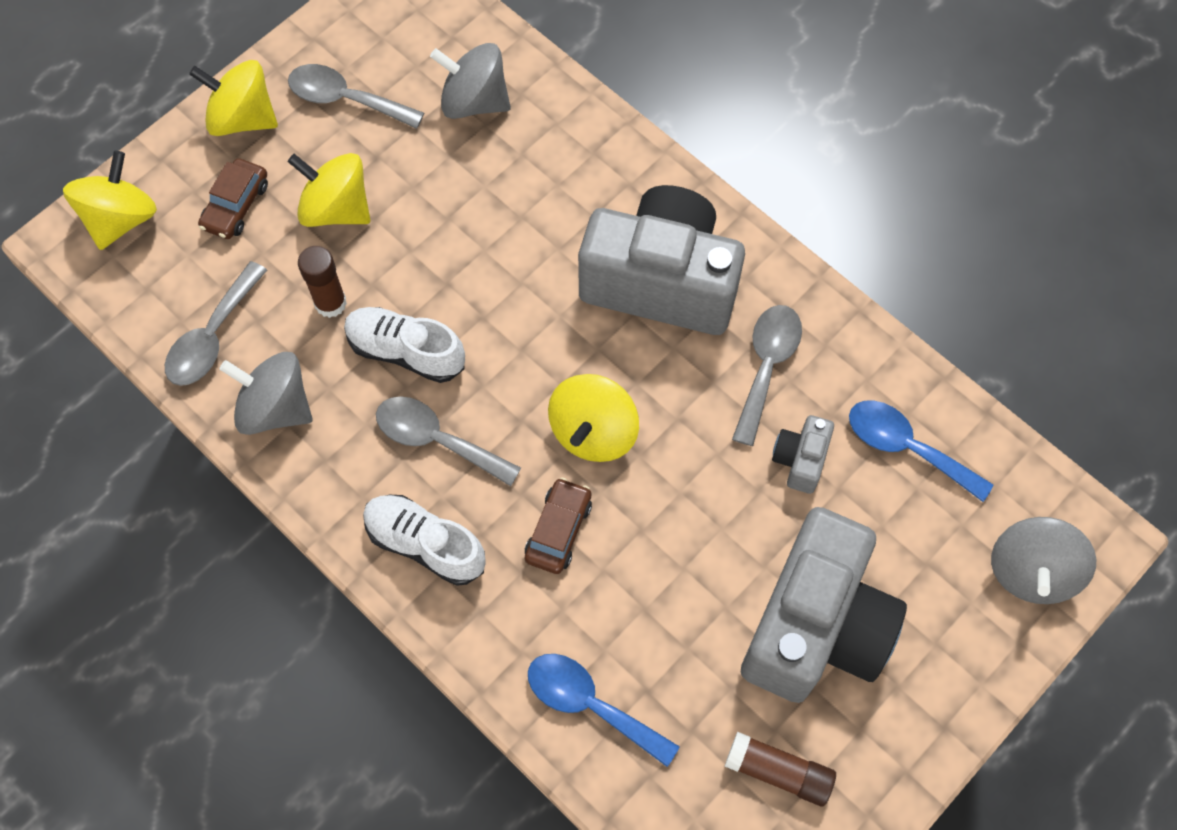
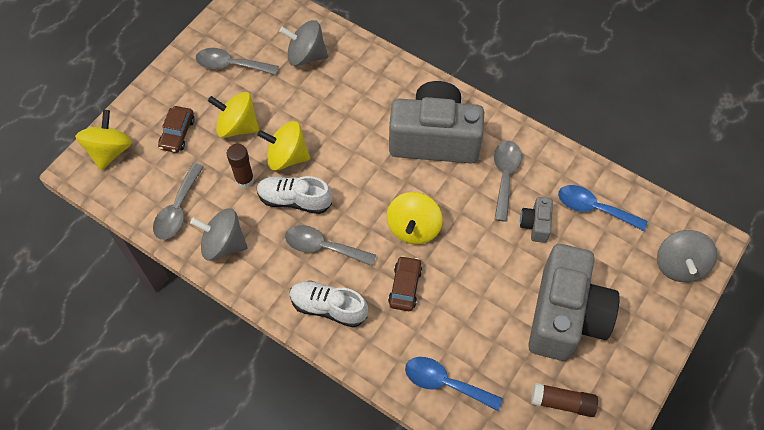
camera: 10 degrees left, 5 degrees down
yellow spinning top [189,60,278,136] -> yellow spinning top moved to [257,121,310,171]

